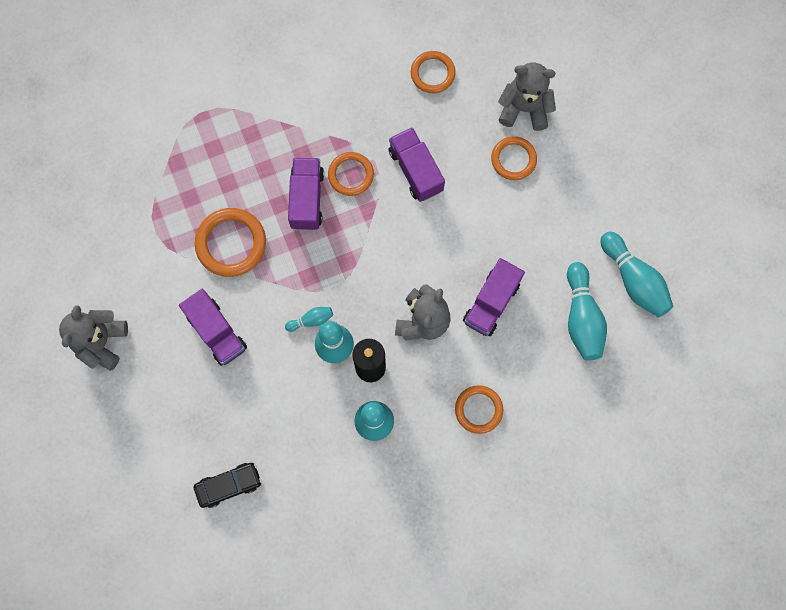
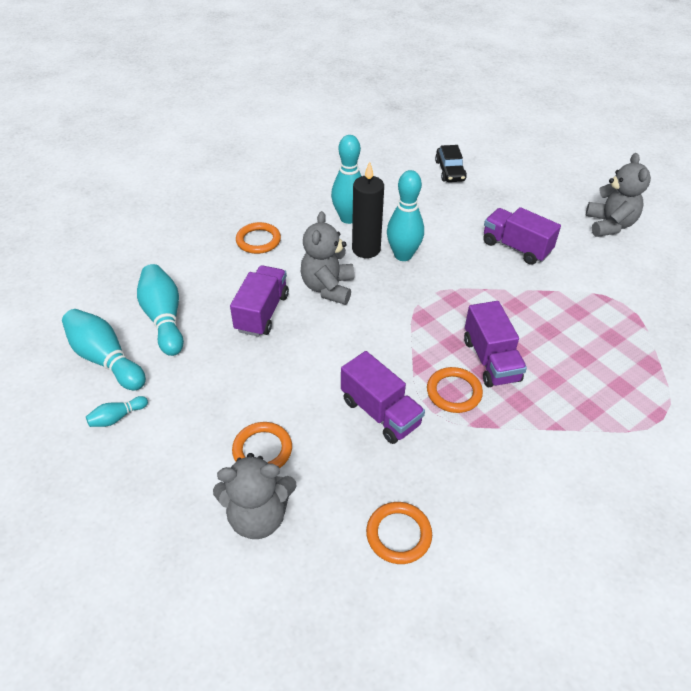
camera: 165 degrees right, 30 degrees down
black car [194,463,262,508] -> black car turned 60 degrees counterclockwise [435,145,467,182]
orange ring [195,208,266,277] -> none
turquoise bowling pin [285,307,333,332] -> turquoise bowling pin moved to [86,396,148,427]

